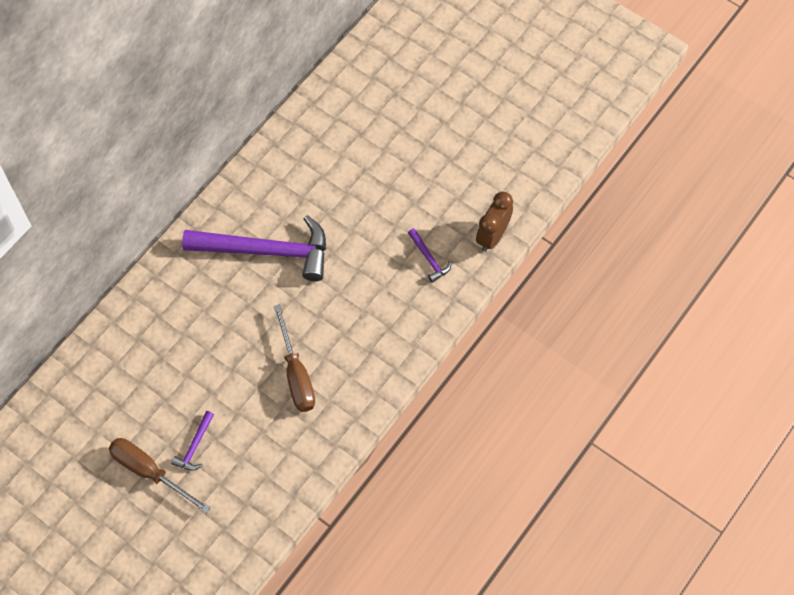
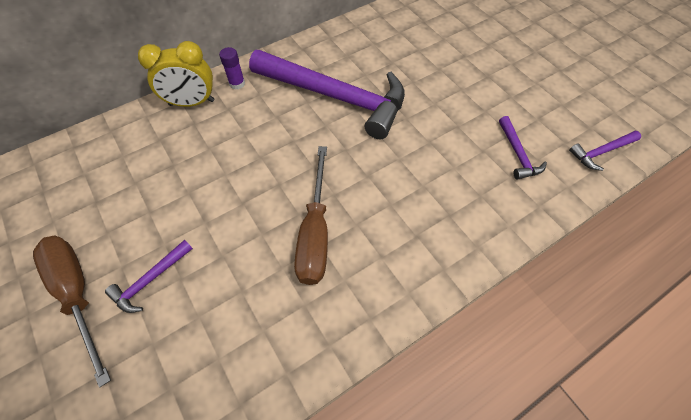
camera: 20 degrees right, 5 degrees down
brown clock [476,192,513,252] -> purple hammer [569,131,641,171]
none -> yellow clock [138,41,214,107]
none -> purple glue stick [219,47,245,90]

